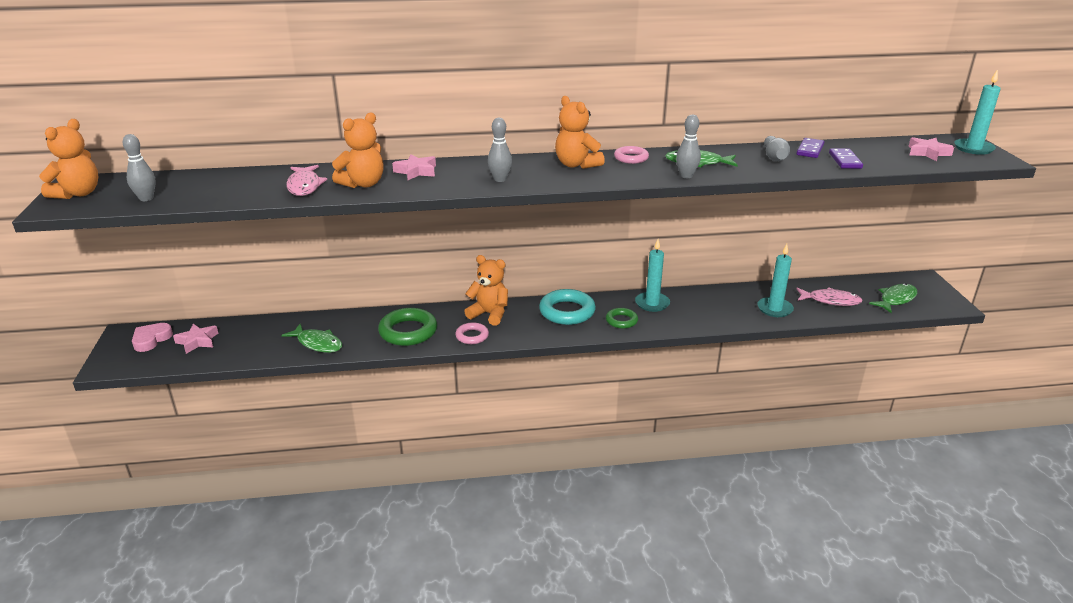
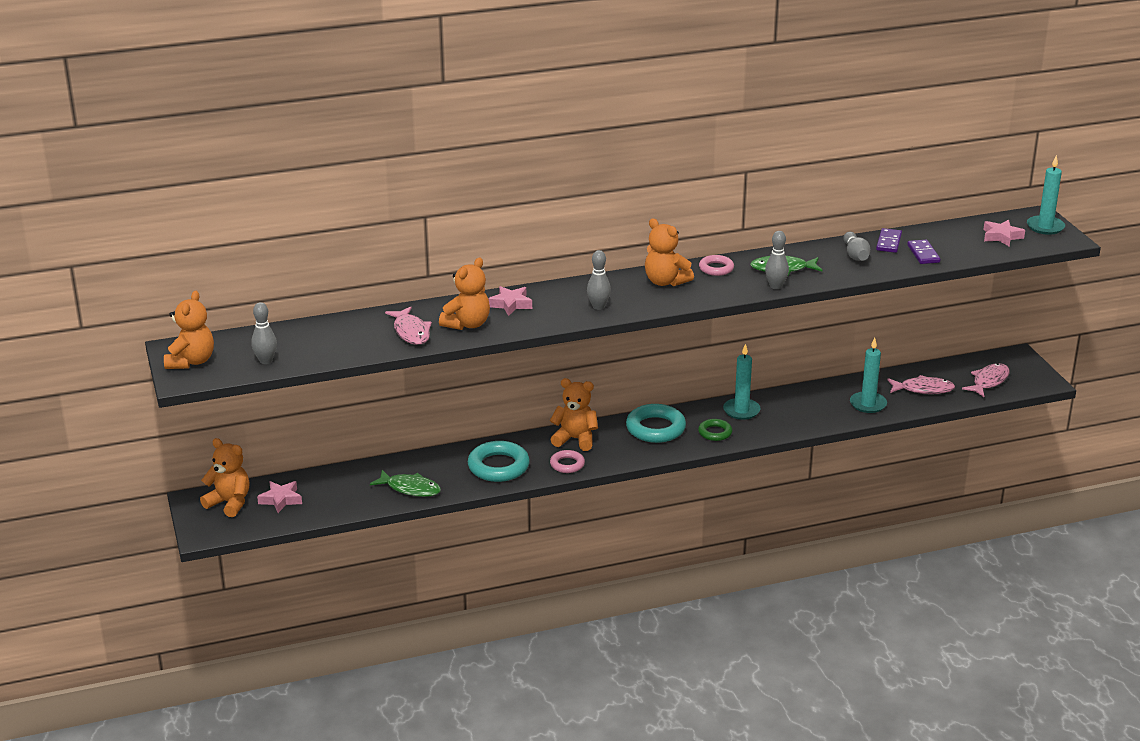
camera: 10 degrees left, 0 degrees up
pink heart [132,323,173,352] -> orange teddy bear [200,438,249,517]
green ring [378,308,437,346] -> turquoise ring [468,441,530,482]
green fish [869,283,917,313] -> pink fish [962,363,1010,397]

